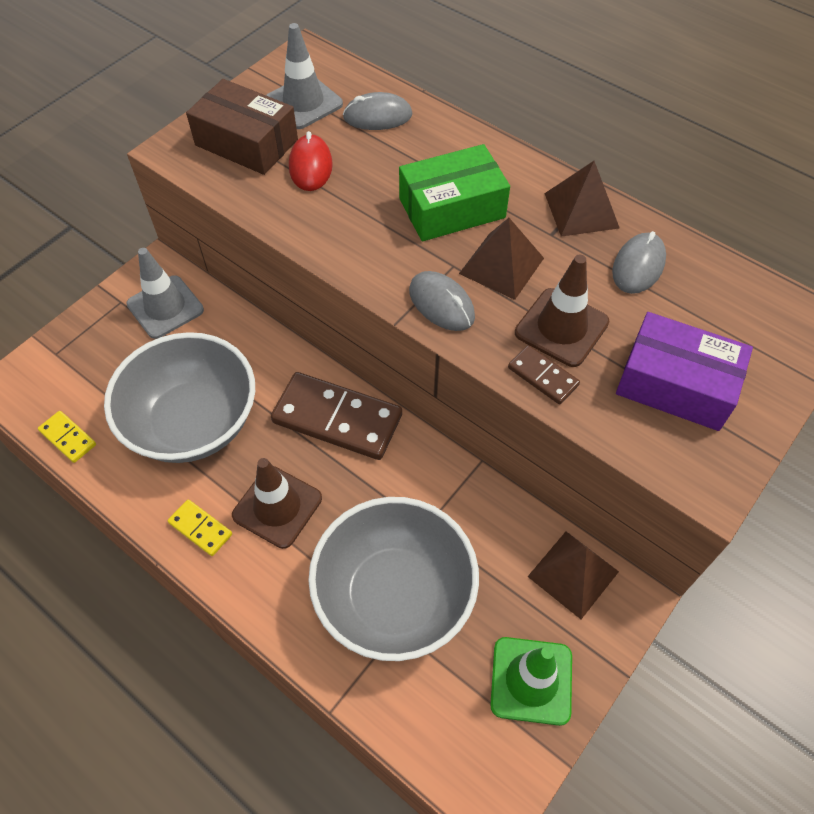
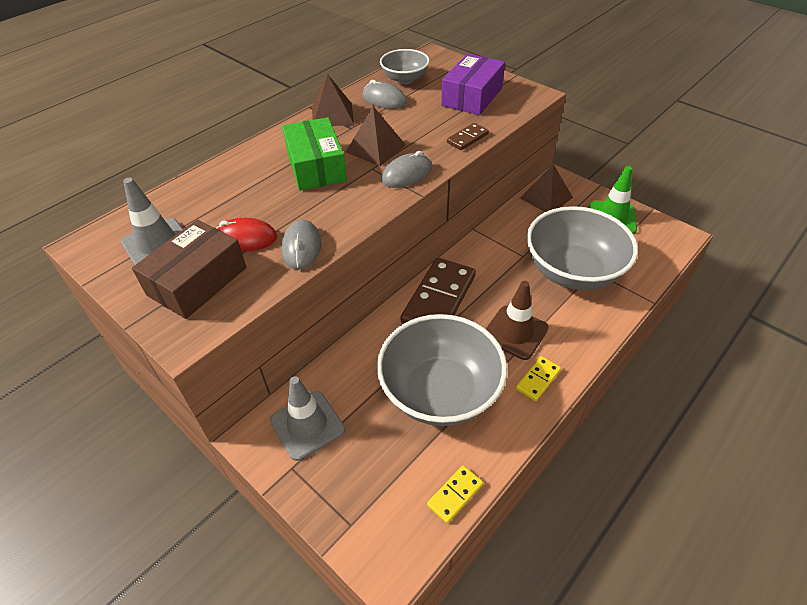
camera: 85 degrees left, 10 degrees down
grey mouse [343,92,412,130] -> grey mouse moved to [281,220,321,270]
brown traffic cone [515,255,610,367] -> none
none -> grey bowl [380,49,430,84]

